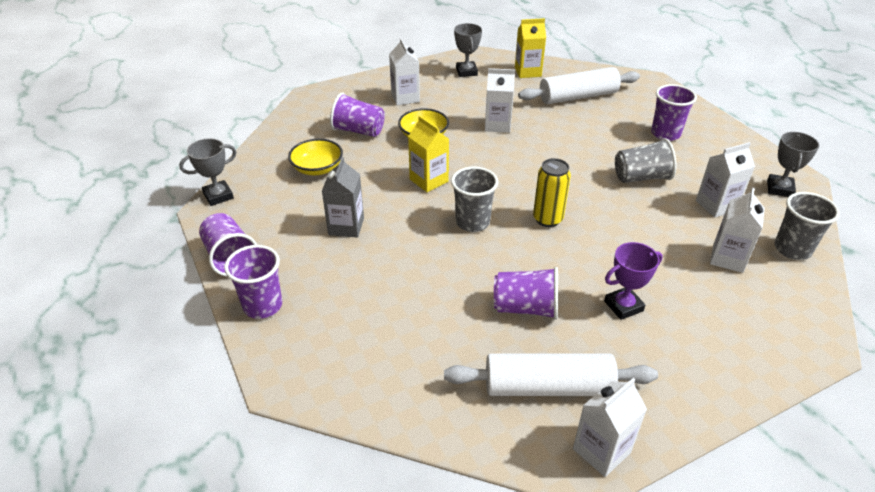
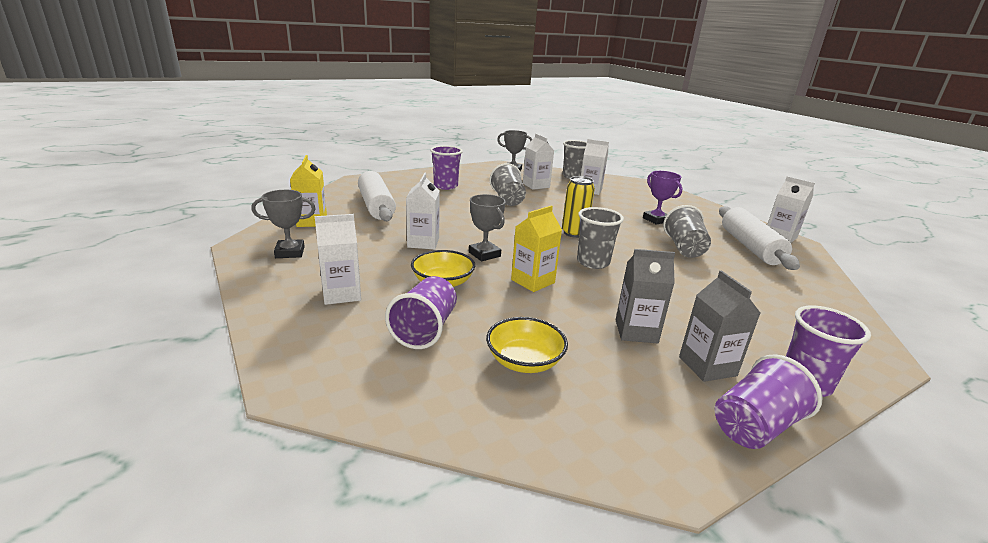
camera: 95 degrees left, 15 degrees down
grey trophy [179,138,236,206] -> grey trophy moved to [469,194,506,261]
purple cup [494,267,558,320] -> grey cup [663,205,711,258]
none -> grey carton [679,270,760,382]

